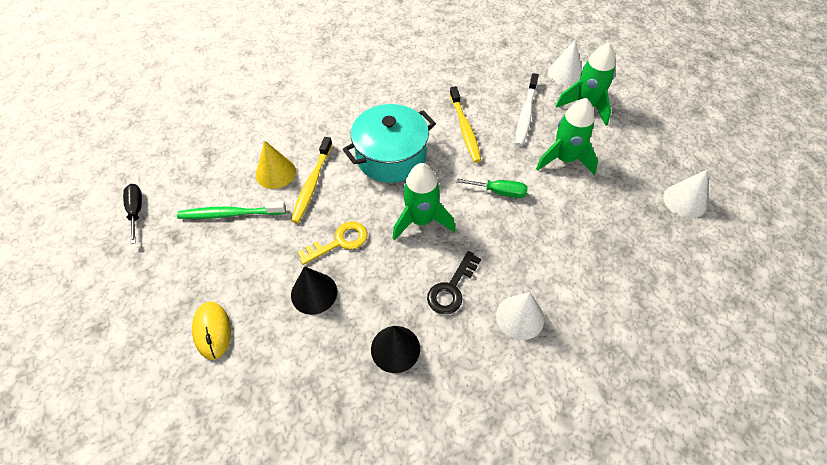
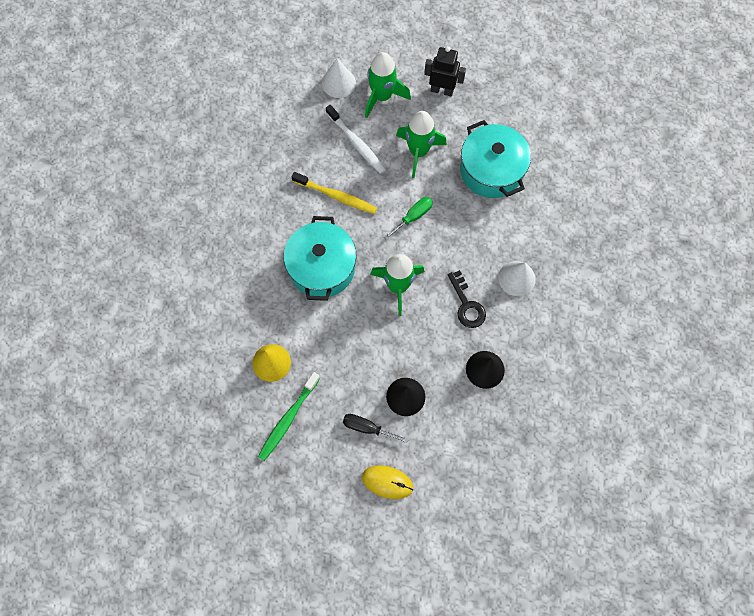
camera: 55 degrees left, 15 degrees up
black screwdriver [123,184,142,244] -> black screwdriver moved to [343,414,409,443]
yellow toothbrush [291,137,333,223] -> none
yellow key [297,221,367,265] -> none
white cone [663,170,707,218] -> none
none -> black robot [424,46,466,97]
none -> turquoise pot [460,120,531,198]

